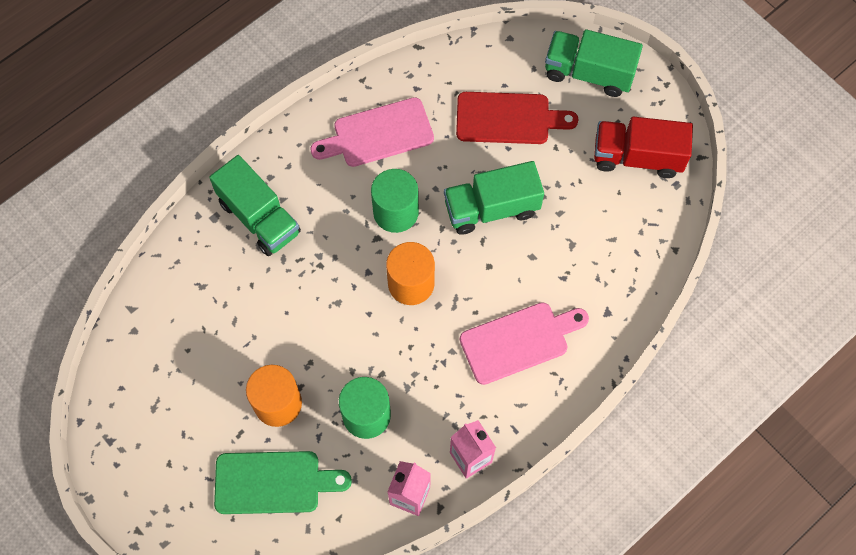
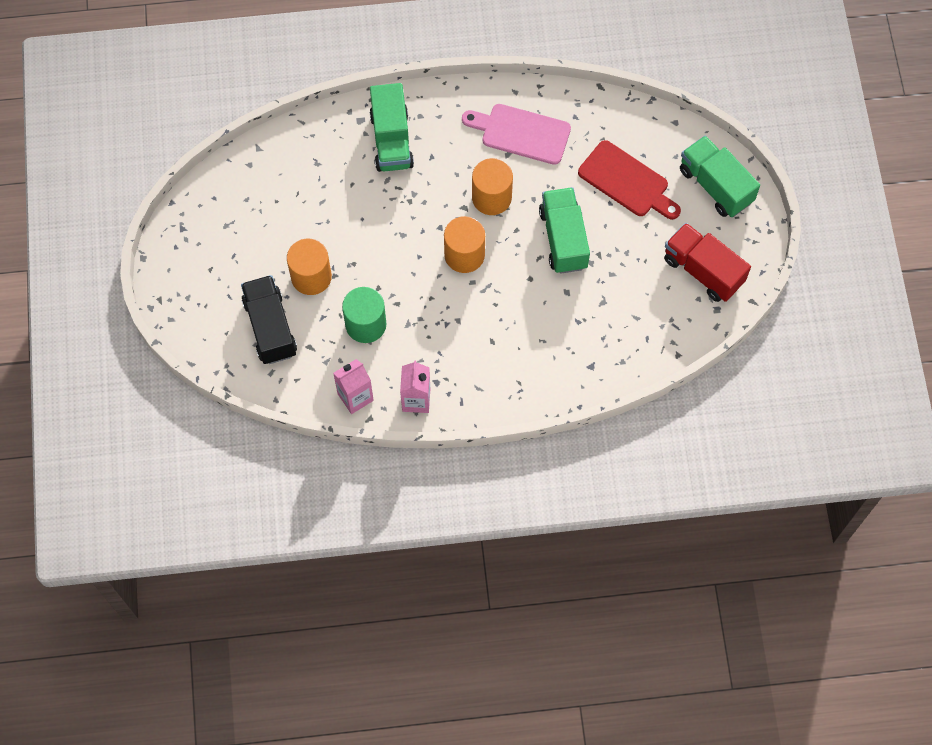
camera: 35 degrees right, 0 degrees up
green cutting board [214,451,352,514] -> black truck [241,275,297,364]
green cylinder [371,169,419,233] -> orange cylinder [472,158,513,215]
green truck [444,161,544,235] -> green truck turned 60 degrees clockwise [539,187,590,274]
pink cutting board [460,302,589,385] -> none

